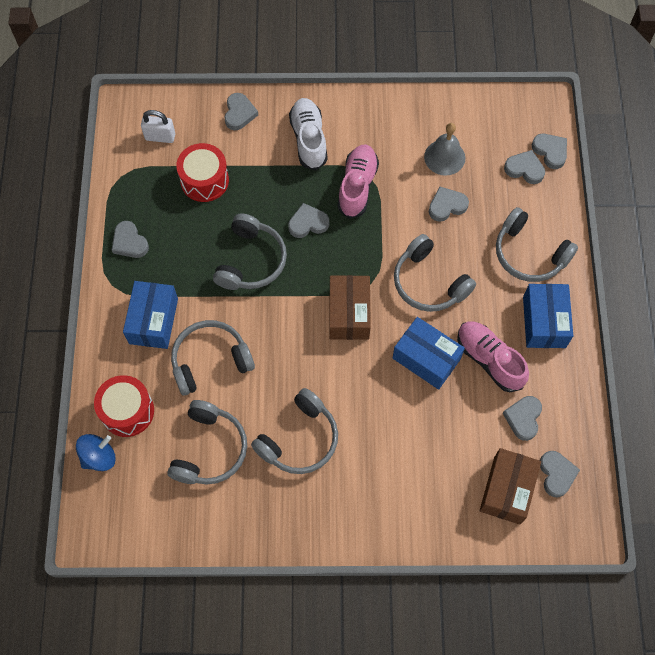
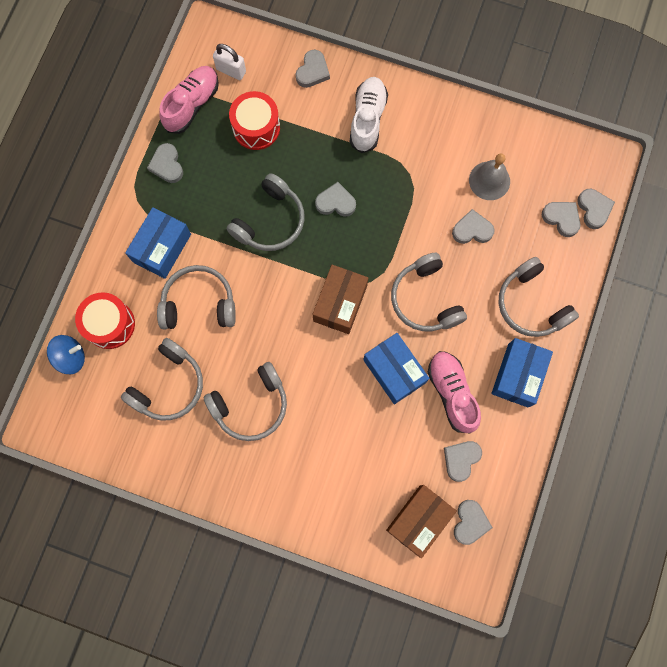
camera: 20 degrees right, 10 degrees up
pink shoe [338,145,379,219] -> pink shoe moved to [159,66,219,134]

